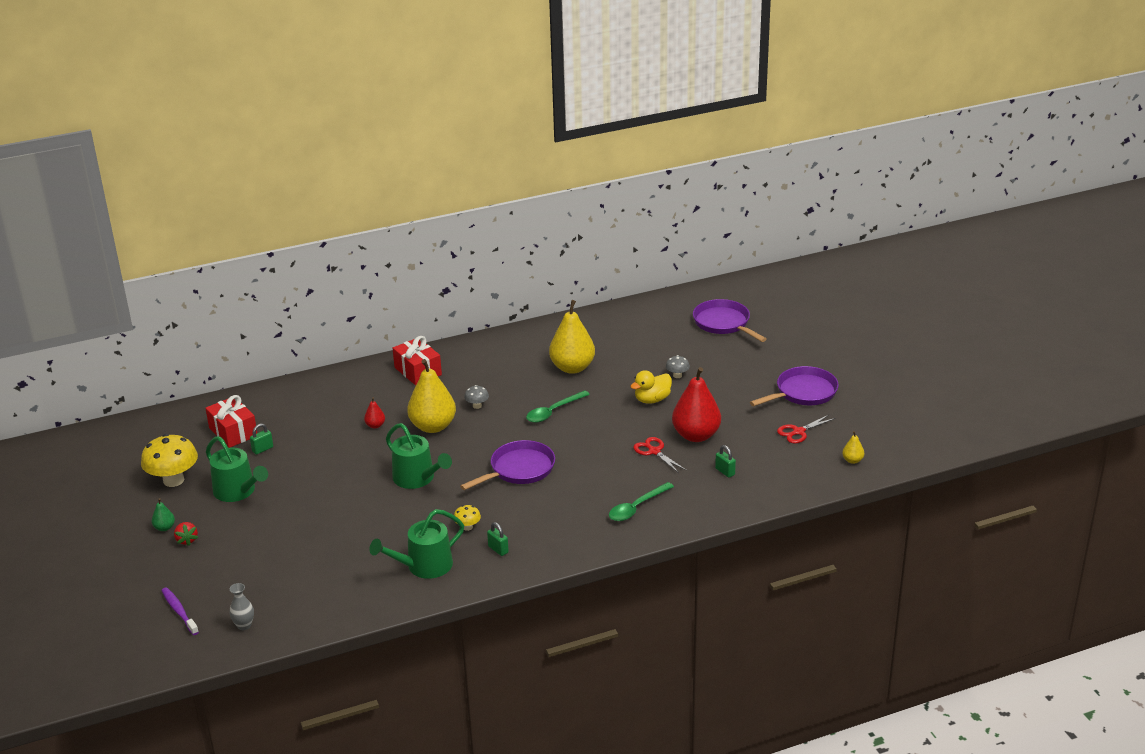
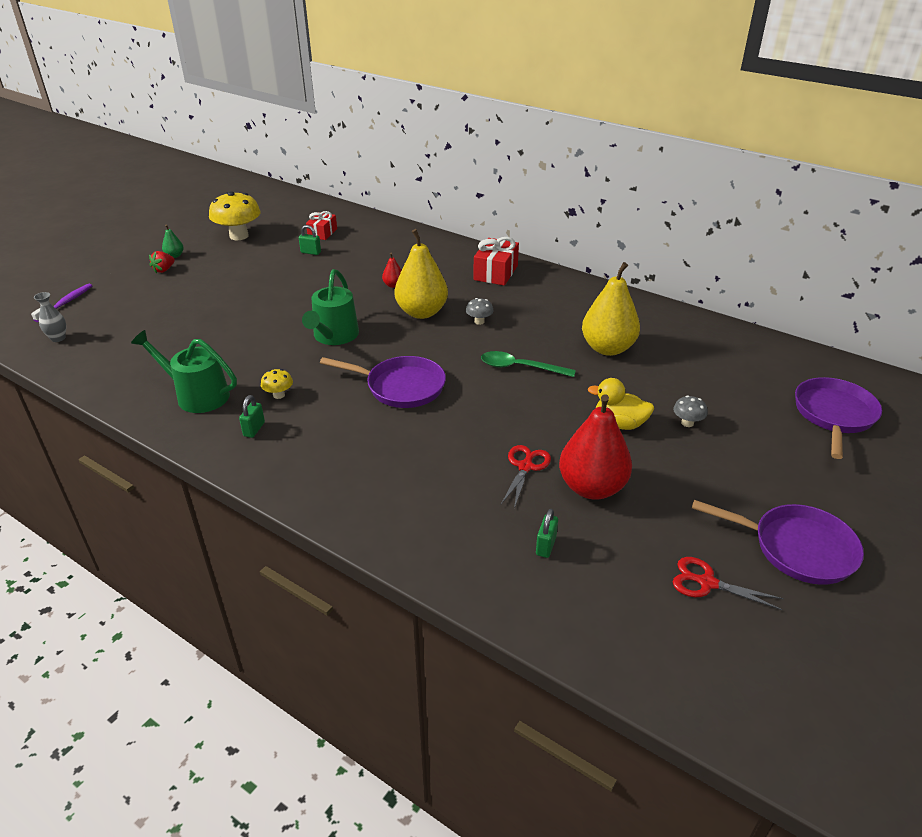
camera: 55 degrees right, 5 degrees up
red gift [205,395,257,448] -> red gift [306,211,337,240], size x0.66
green watering can [206,436,268,502] -> none
green spoon [609,482,674,521] -> none
yellow pear [842,431,864,464] -> none

